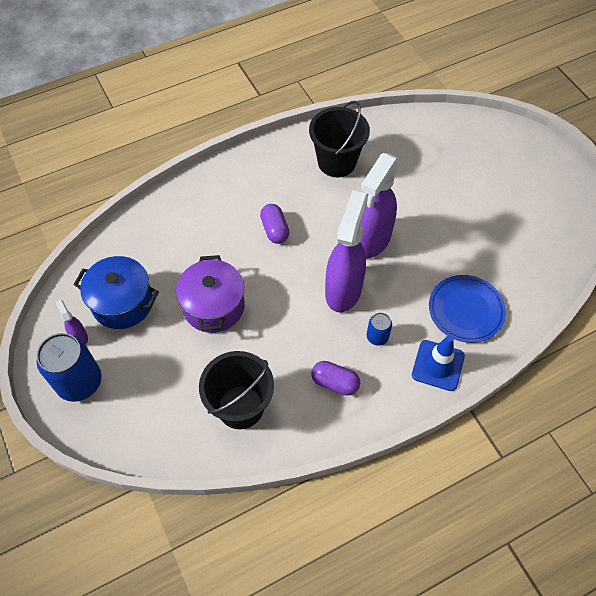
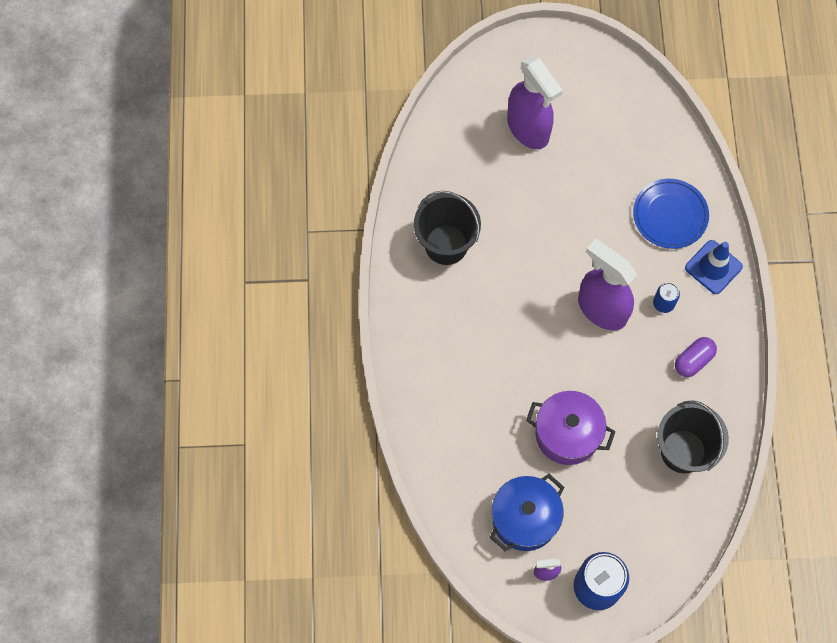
camera: 65 degrees left, 10 degrees up
purple capsule [260,204,289,244] -> none
purple spray bottle [360,153,400,258] -> purple spray bottle moved to [507,55,563,149]

